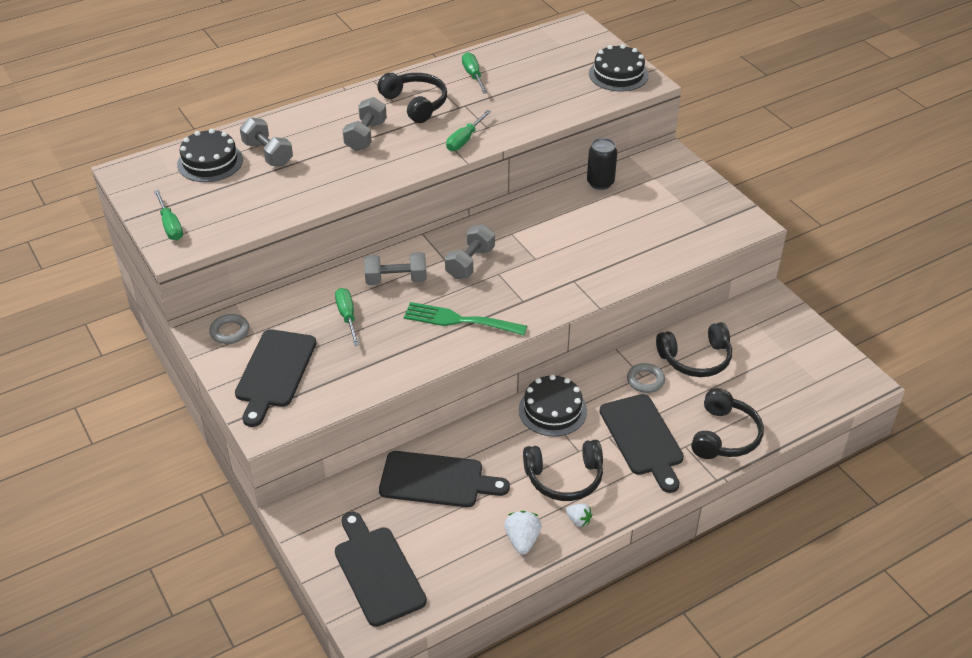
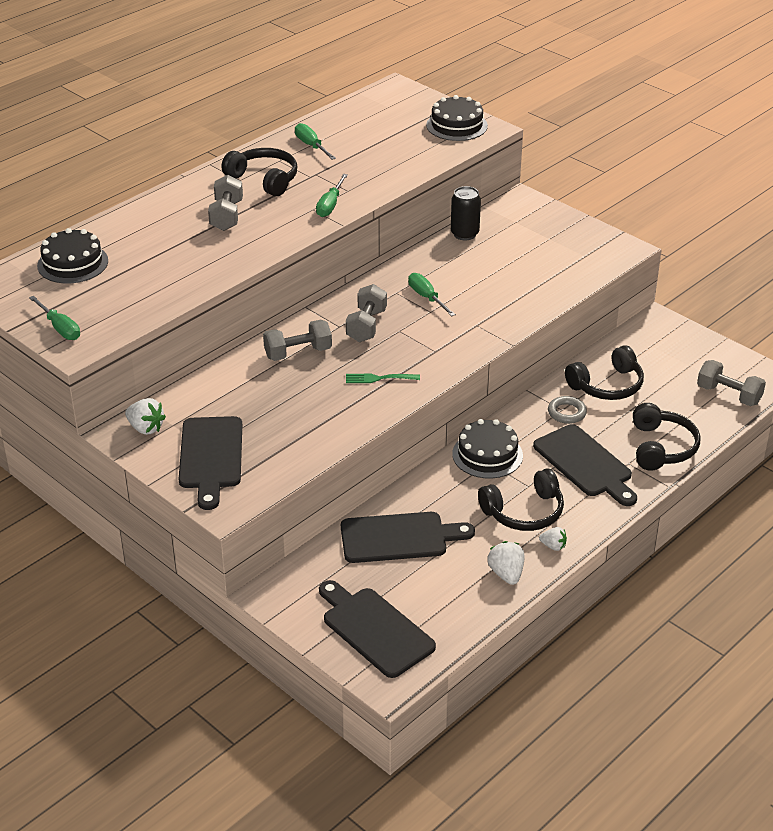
camera: 15 degrees left, 5 degrees down
grey ring [209,314,249,344] -> white strawberry [125,398,166,435]
grey dumbbell [240,117,293,167] -> grey dumbbell moved to [697,360,766,406]
green screwdriver [335,288,359,346] -> green screwdriver moved to [408,273,456,316]
green fork [404,302,527,335] -> green fork [346,374,420,383], size x0.58

